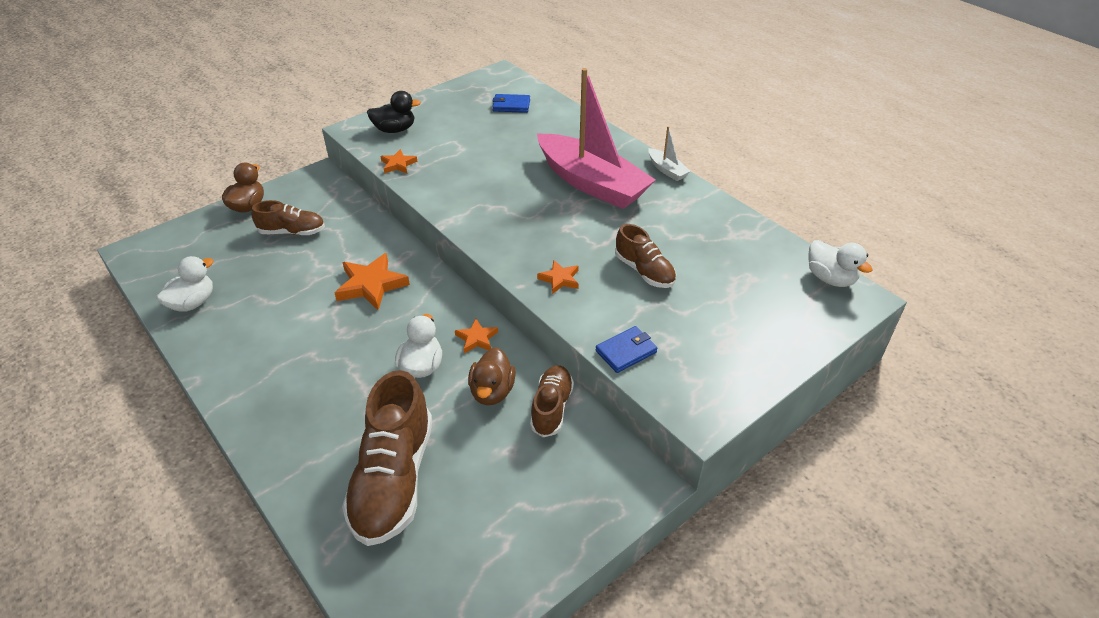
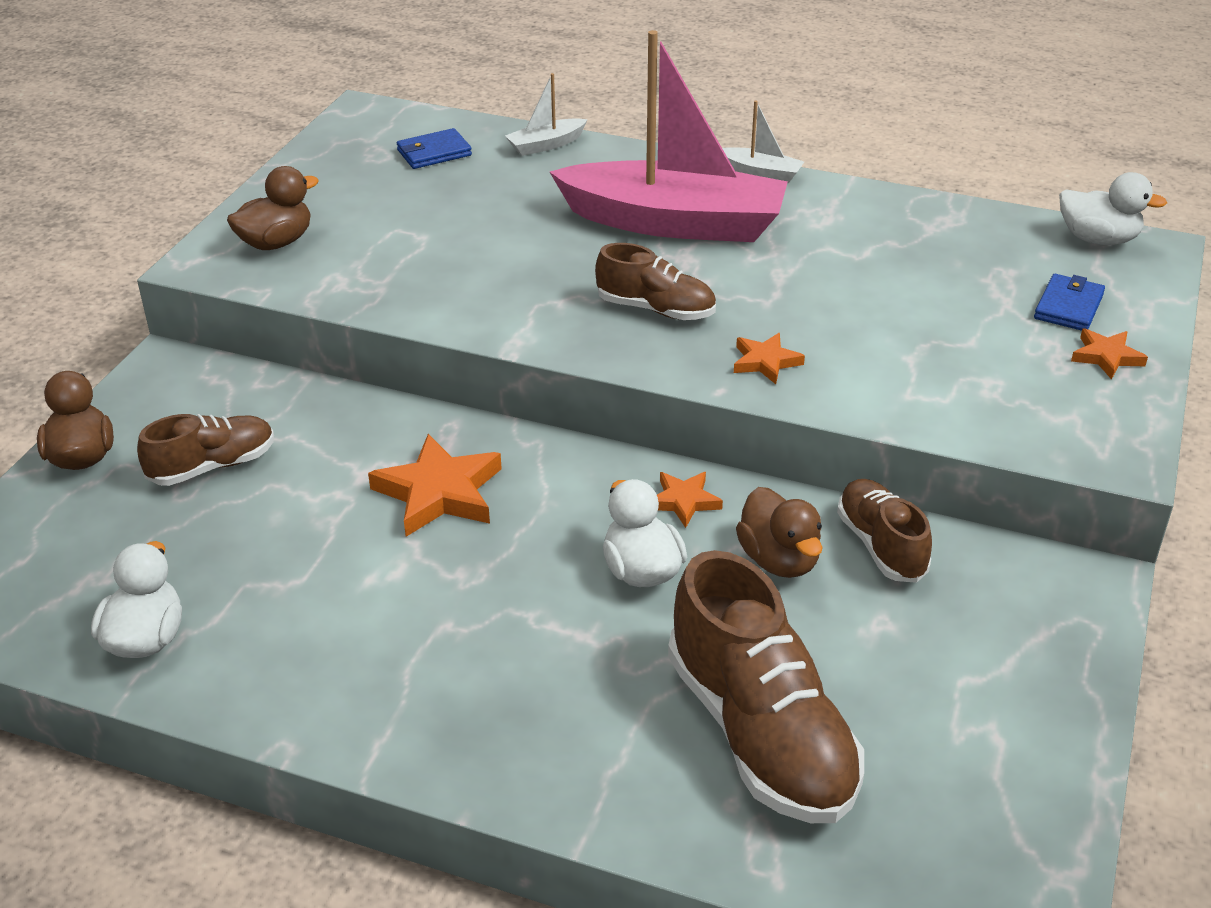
camera: 30 degrees left, 5 degrees down
black duck [367,91,421,133] -> brown duck [227,166,319,250]
orange star [380,149,417,174] -> orange star moved to [1071,328,1148,380]
blue wallet [595,326,658,373] -> blue wallet moved to [1034,274,1105,331]
brown shoe [615,224,676,288] -> brown shoe moved to [595,243,716,320]
none -> white boat [505,73,588,156]

